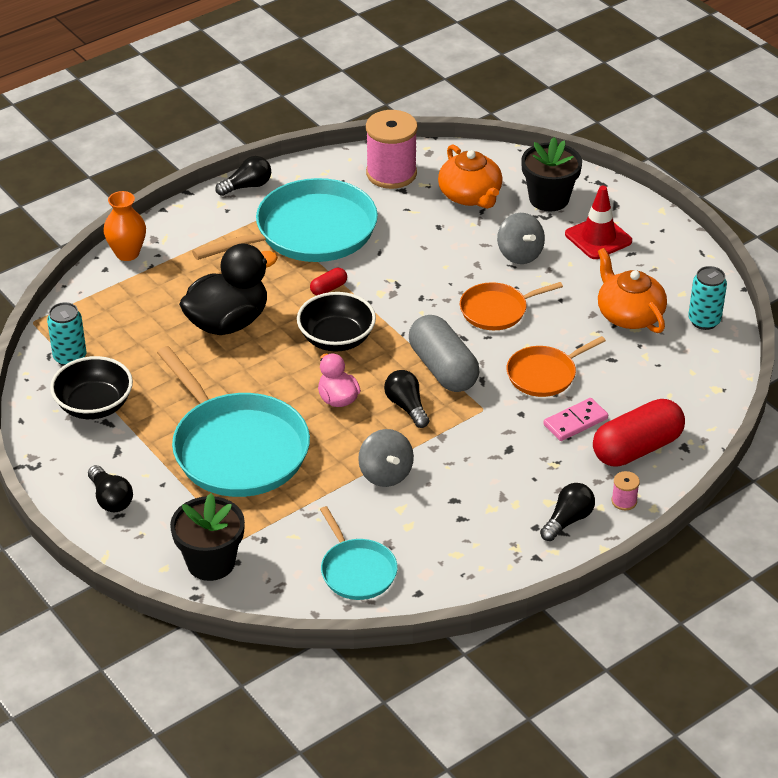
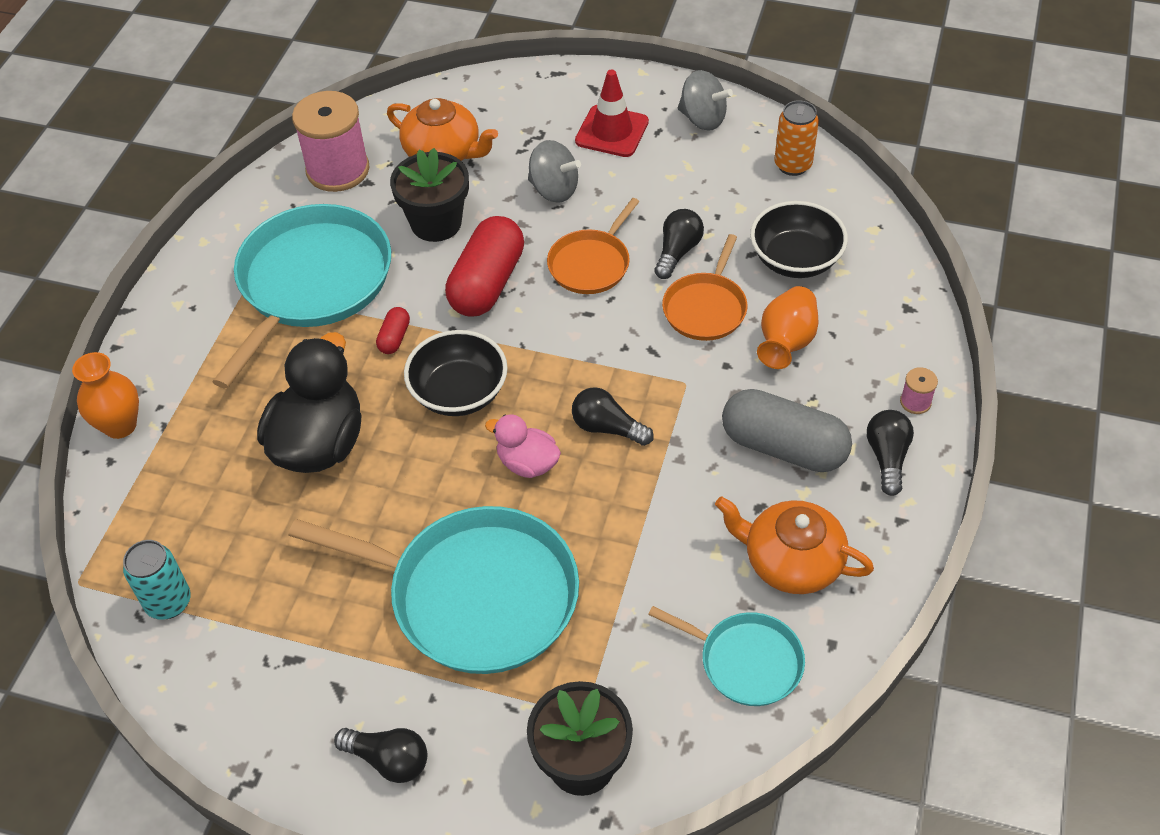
camera: 35 degrees left, 10 degrees up
black bowl [50,356,133,419] -> black bowl moved to [750,201,848,278]
black light bulb [215,156,271,196] -> black light bulb moved to [654,209,704,279]
grey spinning top [358,429,414,487] -> grey spinning top moved to [678,70,733,131]
grey capsule [409,315,479,392] -> grey capsule moved to [722,389,852,472]
black flower pot [521,137,582,211] -> black flower pot moved to [390,148,469,242]
pink domino [543,398,608,441] -> orange vase [757,286,819,369]
red capsule [593,399,685,467] -> red capsule moved to [445,216,524,316]
orange teapot [598,248,667,333] -> orange teapot moved to [715,496,874,594]
turquoise can [688,266,727,330] -> orange can [774,100,819,176]

